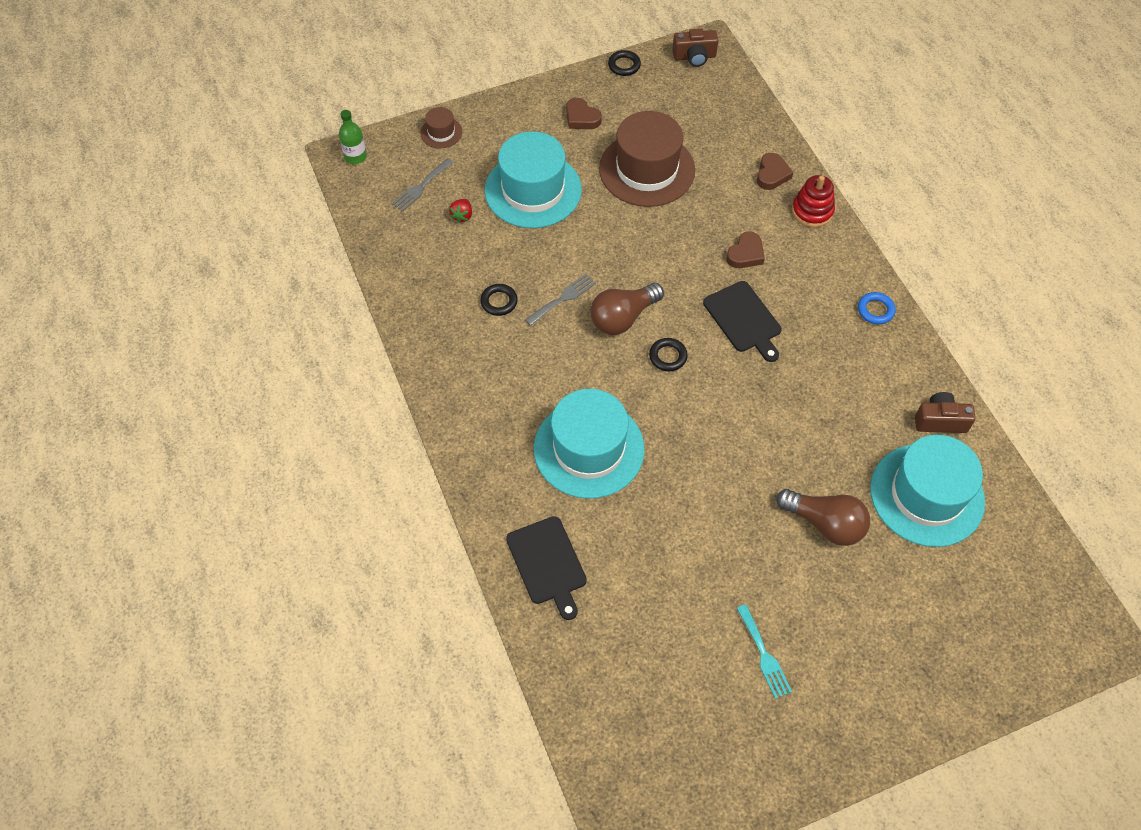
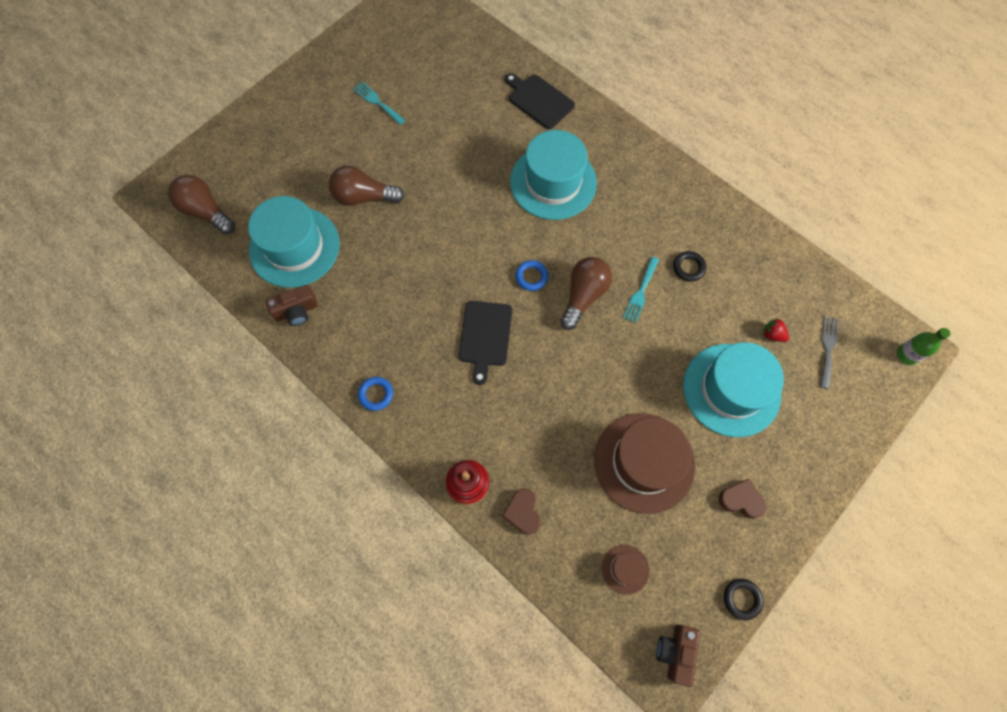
camera: 155 degrees right, 10 degrees up
brown hat [420,107,462,148] -> brown hat moved to [602,545,650,595]
red strawberry [449,199,472,223] -> red strawberry turned 45 degrees counterclockwise [763,318,789,342]
grey fork [525,274,596,326] -> turquoise fork [623,257,659,323]
black ring [649,338,688,372] -> blue ring [515,260,548,291]
brown camera [672,29,718,67] -> brown camera turned 45 degrees counterclockwise [656,624,700,687]
black cutting board [703,281,781,362] -> black cutting board turned 120 degrees counterclockwise [459,301,512,385]
brown heart [726,231,765,268] -> none
none -> brown light bulb [168,175,235,234]

